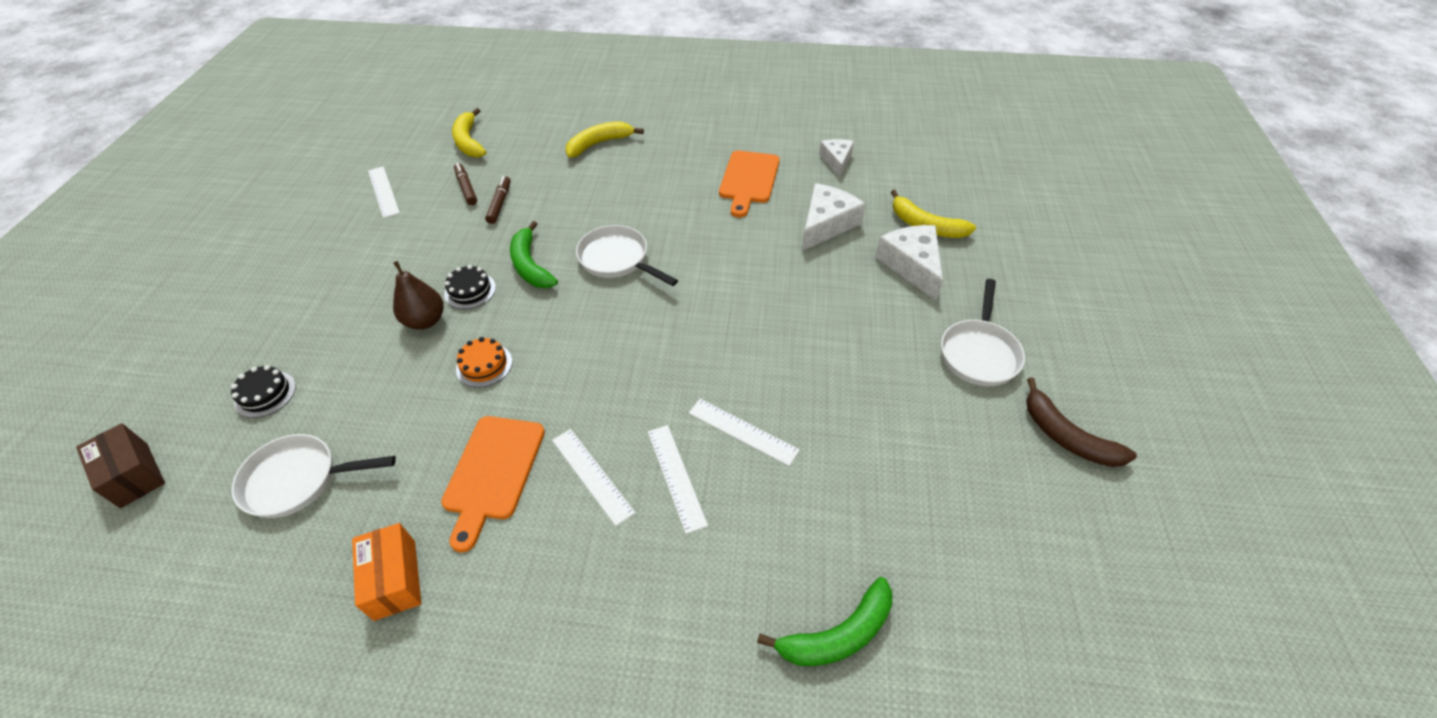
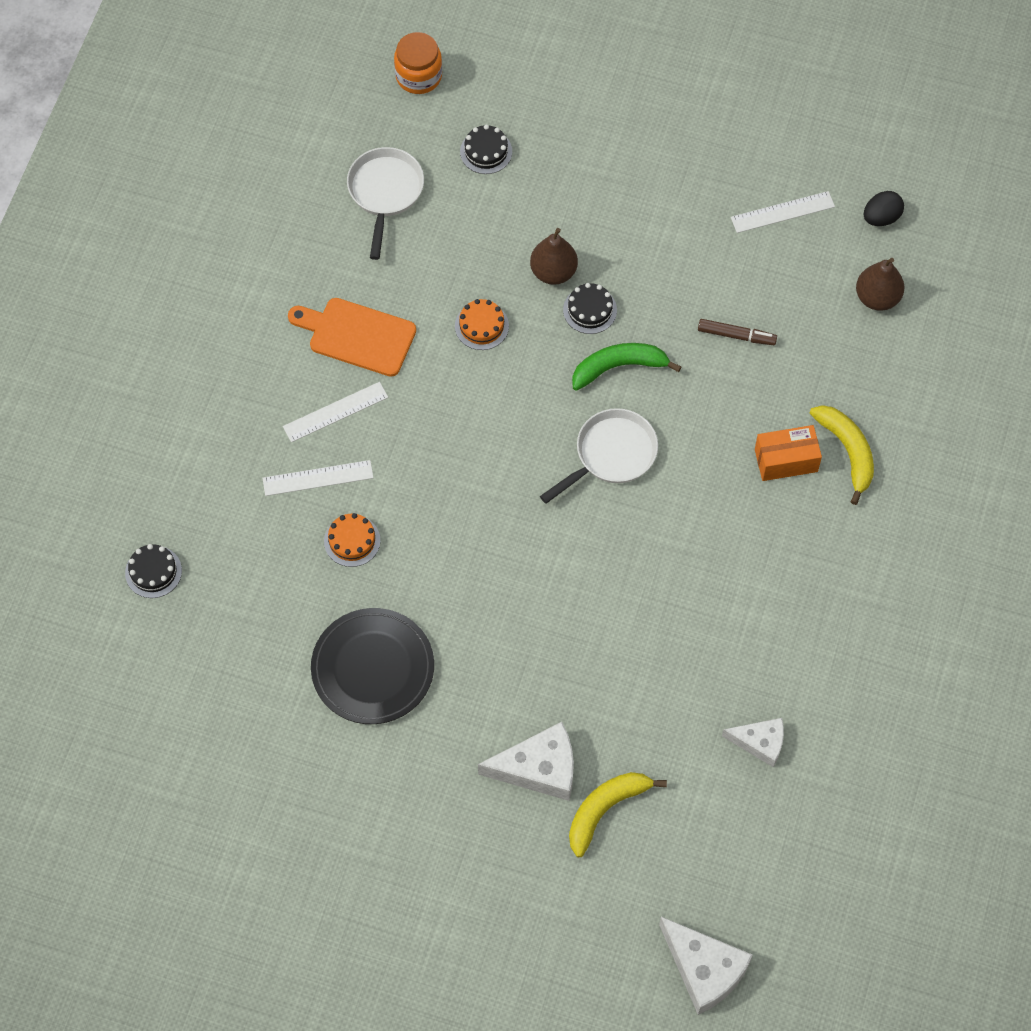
camera: 100 degrees right, 15 degrees up
brown box [76,423,165,508] -> orange jar [394,32,442,94]
orange box [352,523,421,621] -> orange box moved to [755,425,822,481]
yellow banana [452,108,487,158] -> brown pear [856,258,904,311]
brown marker [454,163,477,205] -> none
white ruler [689,399,800,466] -> orange cake [324,513,380,567]
orange cutting board [719,150,780,217] -> none
green banana [757,577,892,666] -> black cake [125,544,182,598]
white cheese [802,183,866,251] -> white cheese moved to [659,917,753,1015]
white pan [941,279,1025,386] -> none
brown banana [1026,378,1137,467] -> none
none -> black plate [311,608,434,724]
none -> black egg [864,191,904,226]

